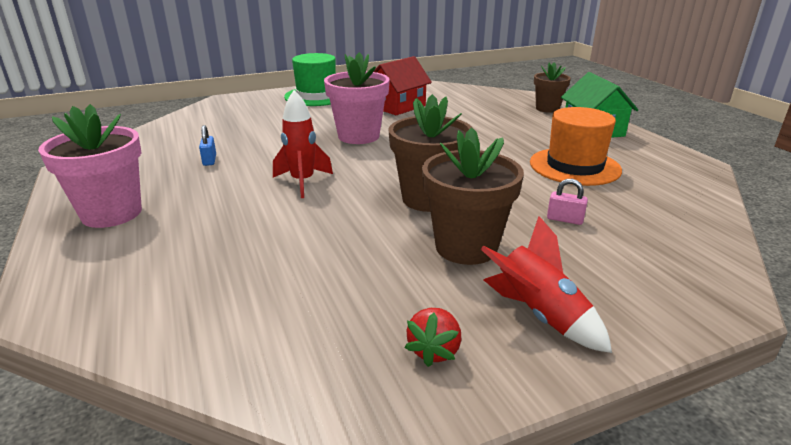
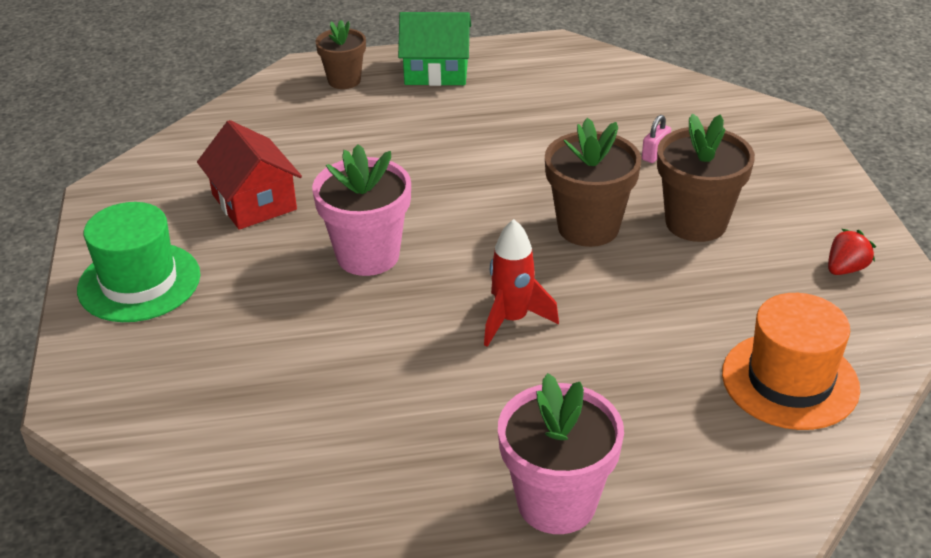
camera: 75 degrees left, 10 degrees up
blue padlock [199,125,216,166] -> none
red strawberry [405,308,461,367] -> red strawberry turned 75 degrees counterclockwise [828,229,876,275]
red rocket [481,216,612,353] -> none
orange hat [530,107,622,186] -> orange hat moved to [722,293,860,430]

